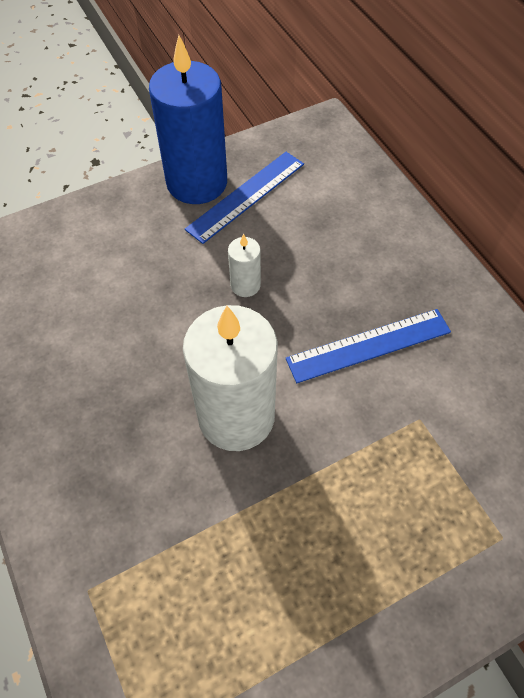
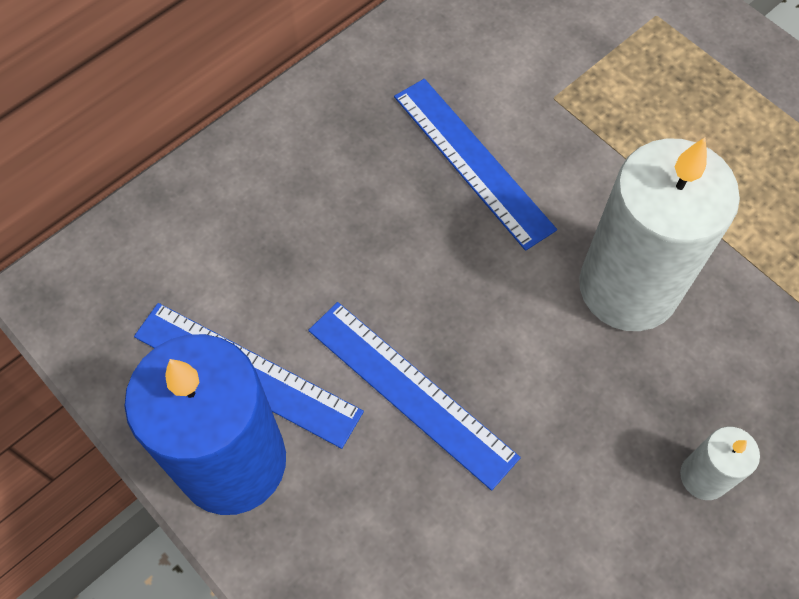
camera: 105 degrees left, 5 degrees up
white candle [228,234,261,297] -> white candle moved to [680,426,760,500]
none -> blue ruler [308,302,521,491]

